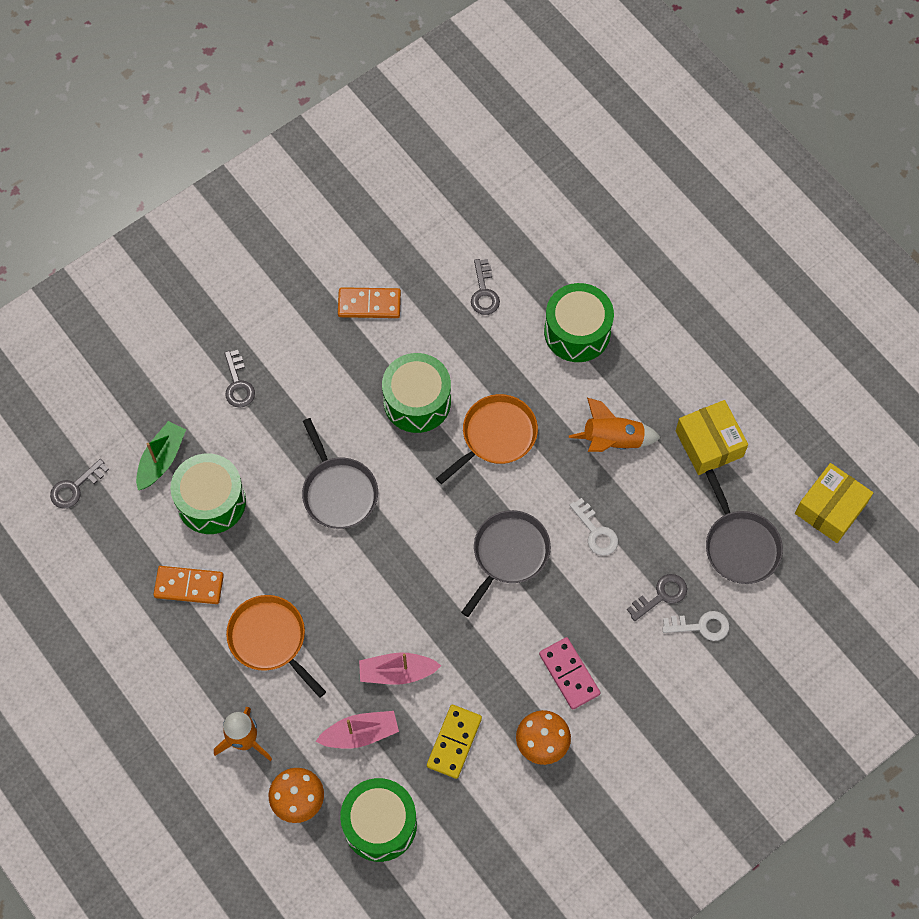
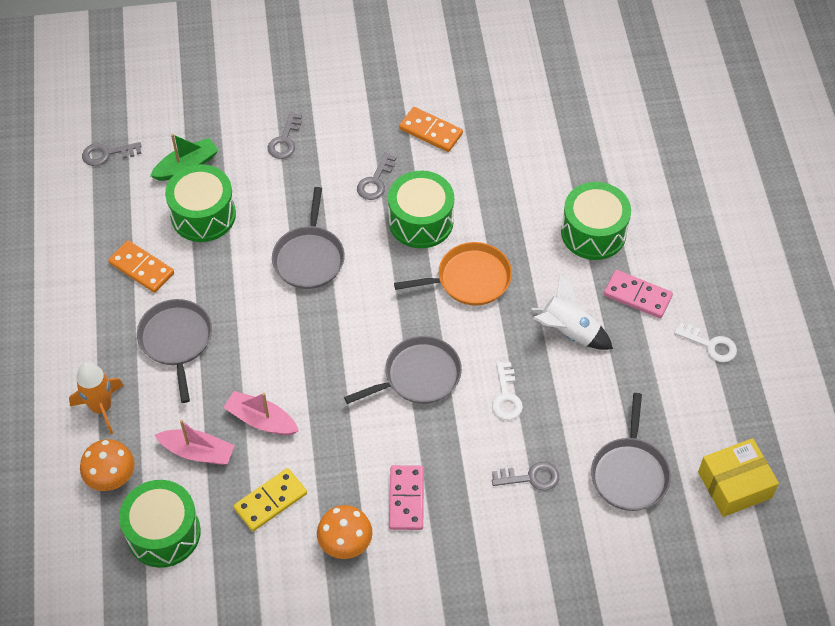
camera: 30 degrees right, 10 degrees down
orange pan [226,595,326,698] -> grey pan [137,299,212,403]
grey key [471,259,500,315] -> grey key moved to [357,153,396,200]
orange rocket [569,398,661,452] -> white rocket [531,275,613,350]
white key [662,611,729,641] -> white key moved to [674,323,737,362]
yellow box [676,400,748,475] -> none
none -> pink domino [604,270,673,318]

